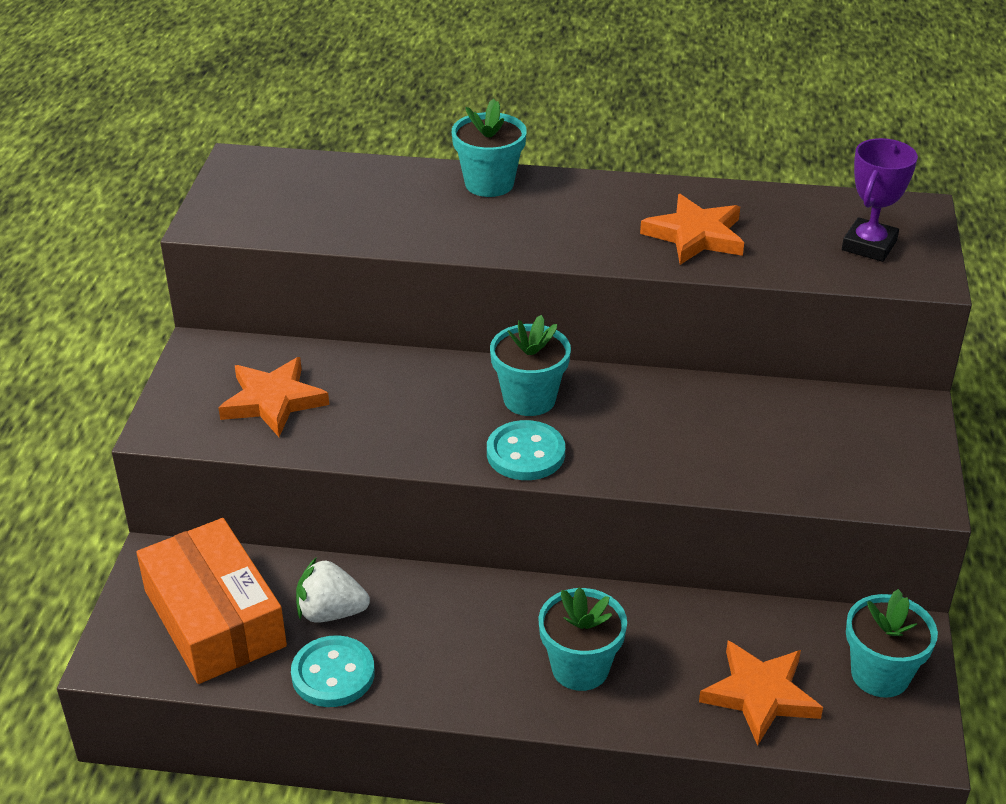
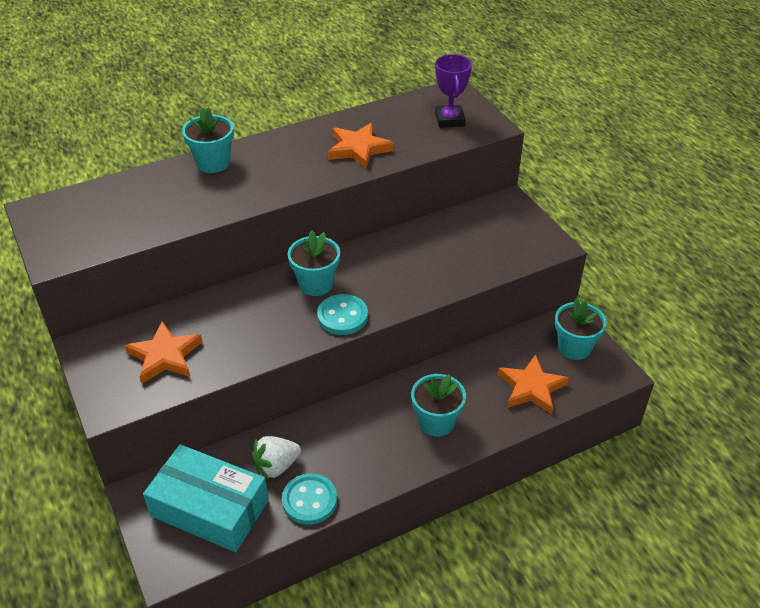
camera: 35 degrees left, 5 degrees up
orange box [136,518,287,684] -> turquoise box [143,444,269,552]

